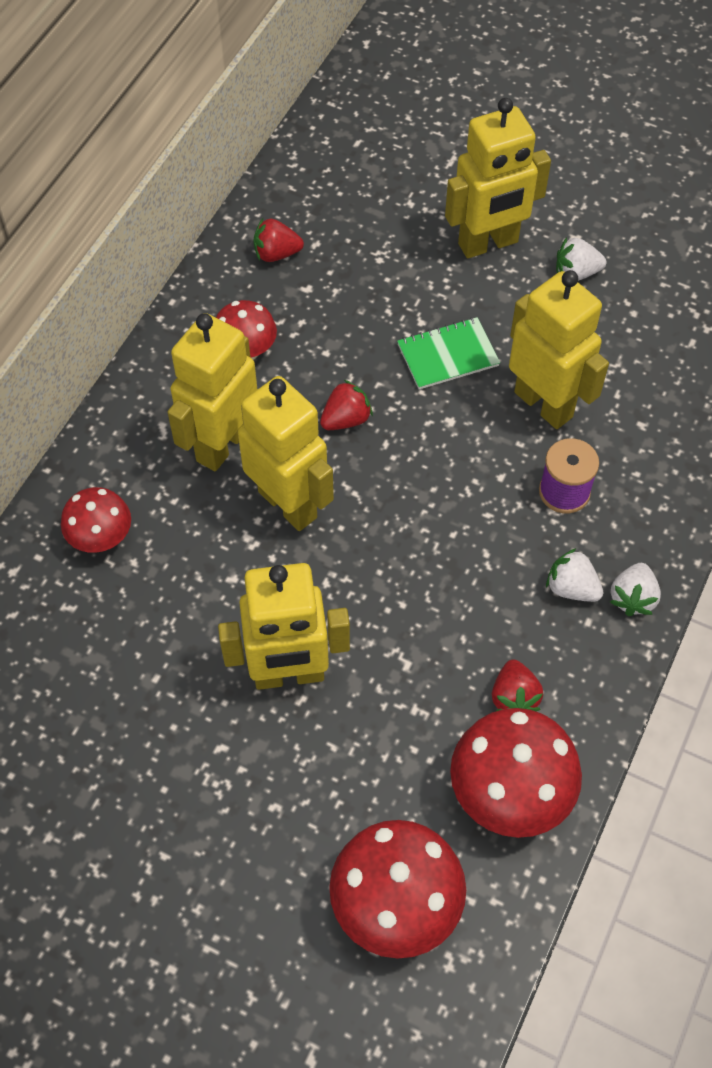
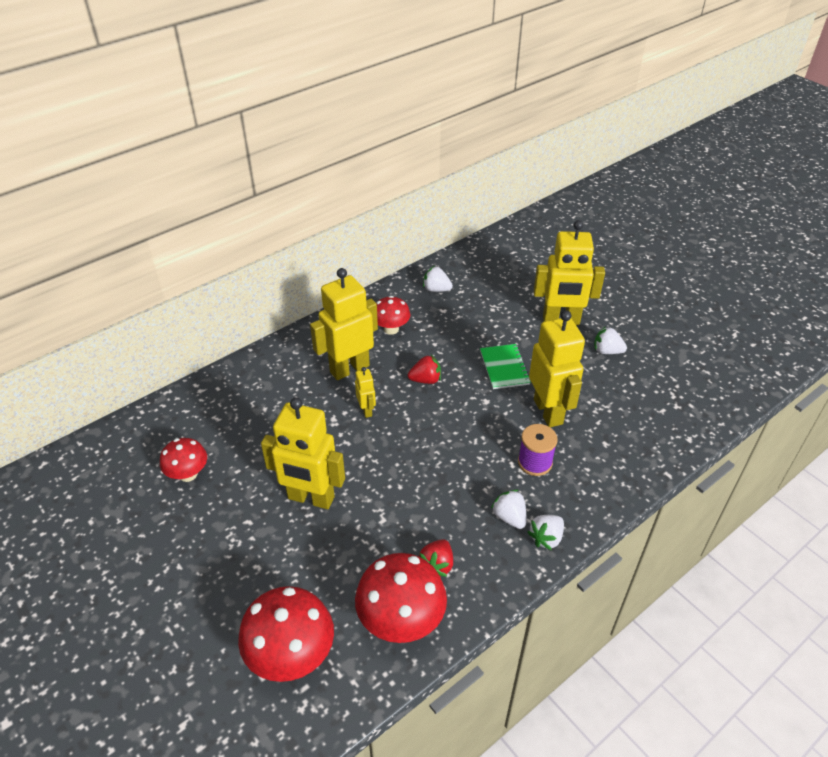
camera: 25 degrees right, 15 degrees down
red mushroom [61,487,131,553] -> red mushroom moved to [160,438,207,482]
yellow robot [238,376,334,531] -> yellow robot [355,367,376,418], size x0.46
red strawberry [253,218,304,262] -> white strawberry [423,266,453,292]
green notebook [397,317,500,390] -> green notebook turned 75 degrees clockwise [480,344,531,389]

